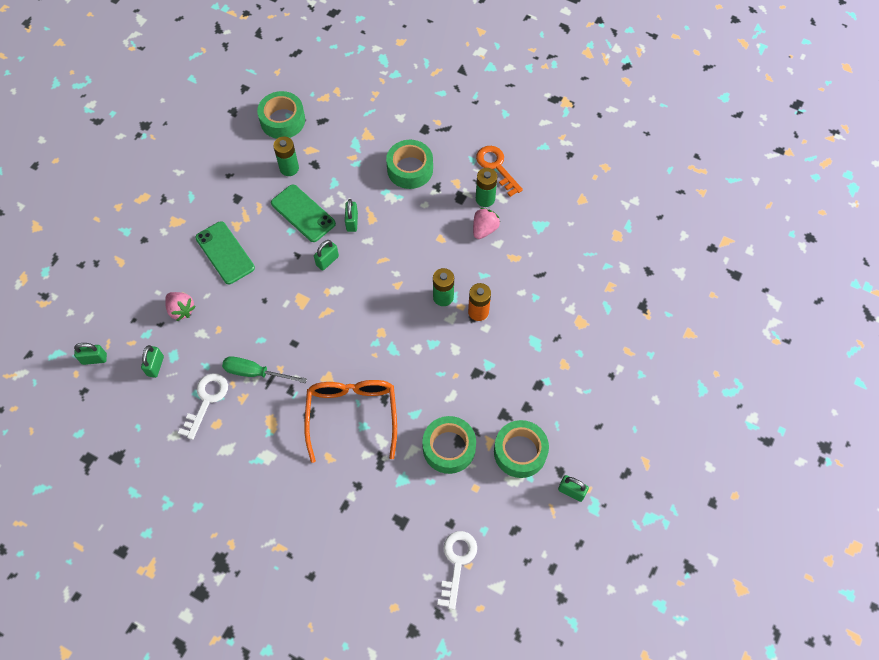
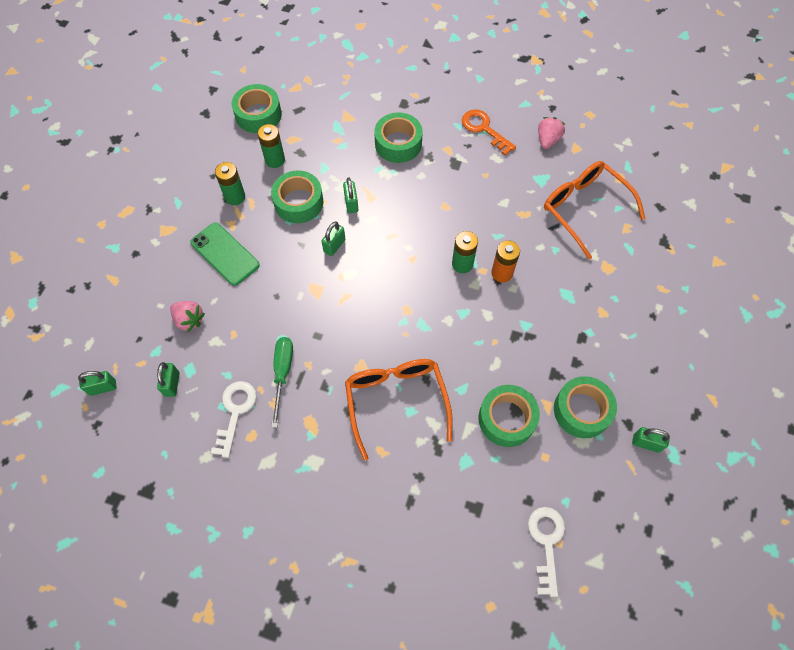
camera: 10 degrees left, 0 degrees up
green screwdriver [222,356,307,383] -> green screwdriver turned 90 degrees clockwise [271,337,293,428]
green phone [271,185,336,242] -> green tape [271,170,323,223]
pink strawberry [473,208,500,239] -> pink strawberry moved to [538,117,565,149]
green battery [476,168,497,207] -> green battery moved to [215,162,245,205]
none -> orange glasses [544,161,645,259]

